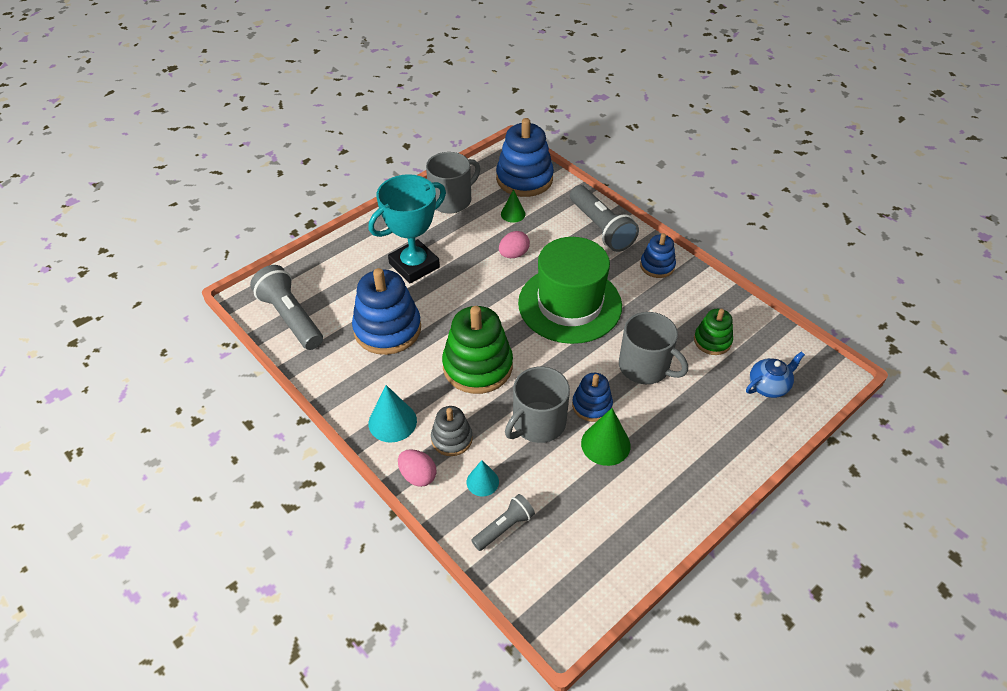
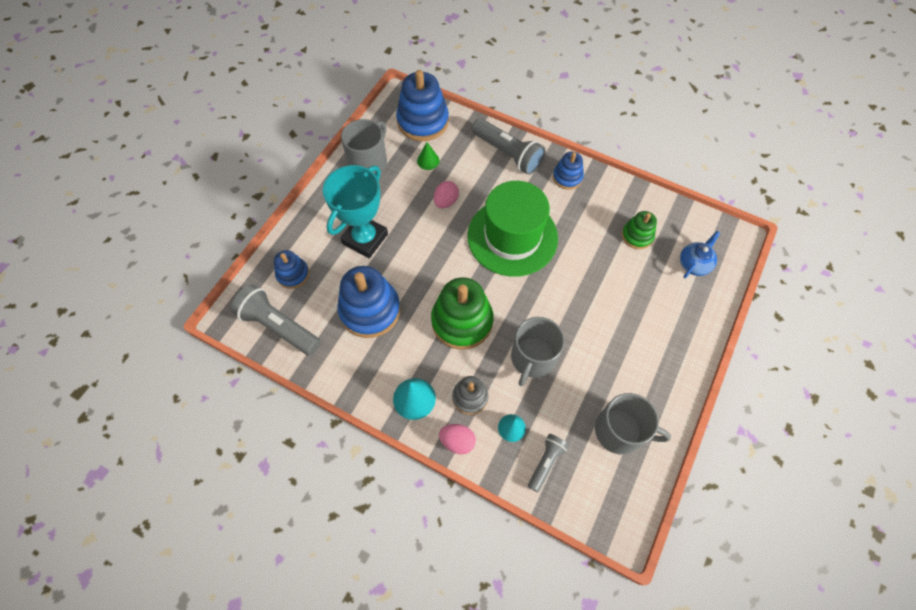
camera: 20 degrees left, 15 degrees up
blue stacking toy [572,373,613,422] -> blue stacking toy moved to [274,250,309,289]
green cone [581,408,631,466] -> none
grey mug [619,312,688,384] -> grey mug moved to [595,393,671,455]

